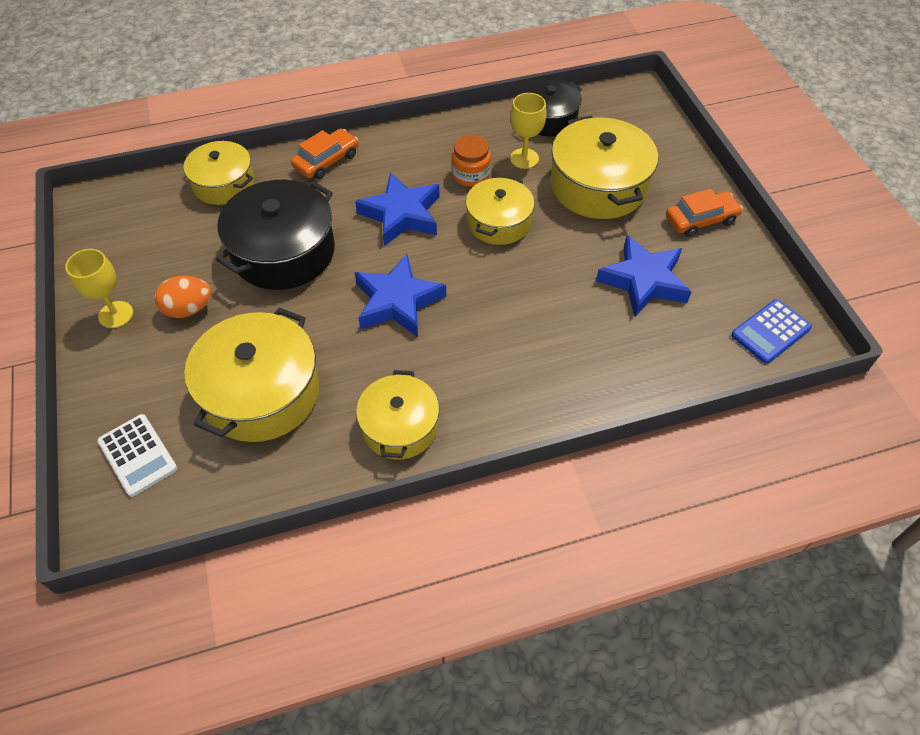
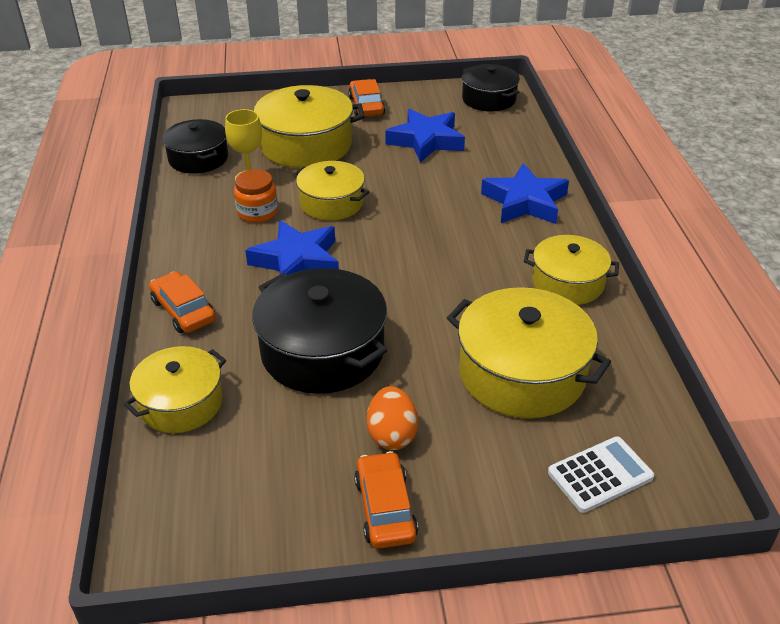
camera: 80 degrees left, 15 degrees down
yellow goblet [65,249,133,328] -> orange car [354,451,418,549]
blue star [354,254,446,337] -> blue star moved to [481,163,569,224]
blue calculator [731,299,812,364] -> black pot [462,64,520,112]

